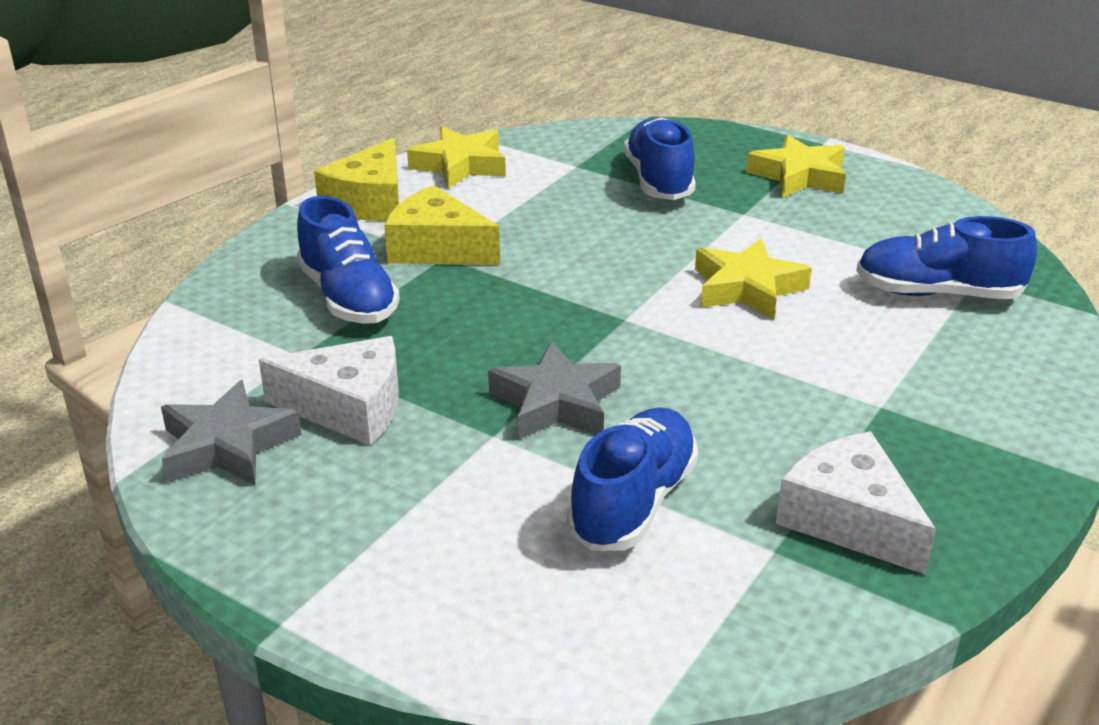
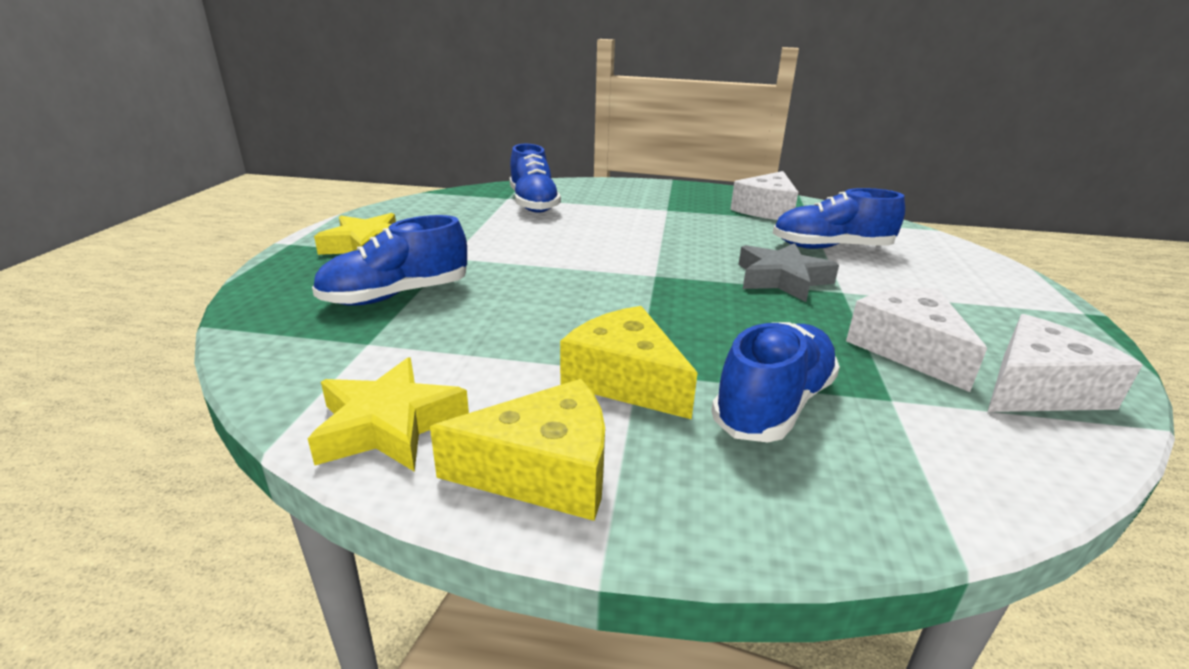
camera: 115 degrees left, 5 degrees down
grey star [161,380,302,486] -> white cheese [987,314,1142,412]
yellow cheese [384,185,500,265] -> yellow cheese turned 135 degrees clockwise [560,306,697,419]
yellow star [695,238,812,320] -> none

